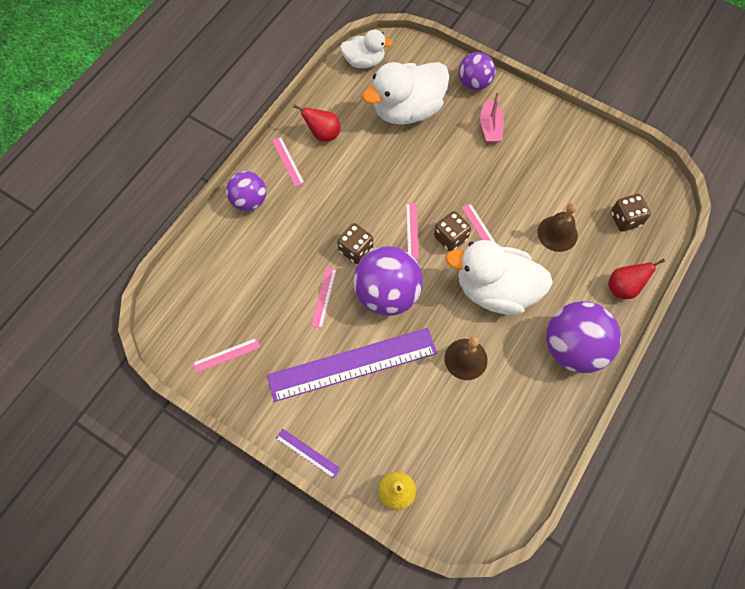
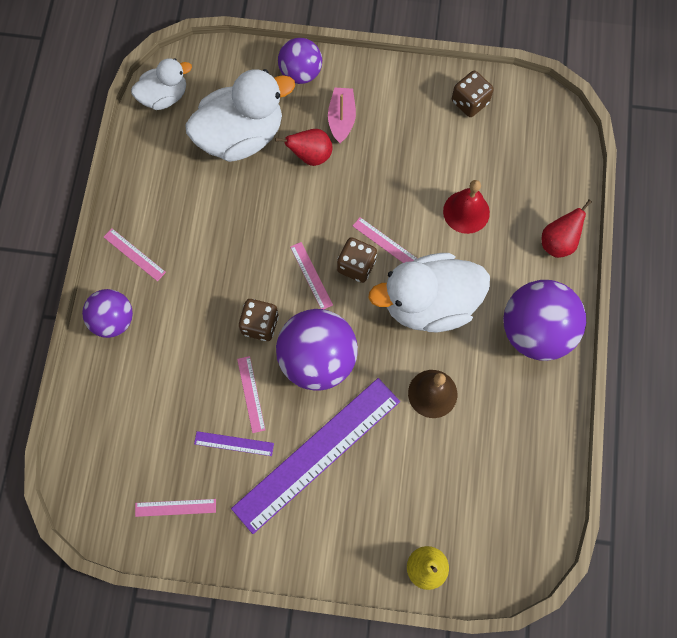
camera: 25 degrees left, 5 degrees up
pink ruler [193,338,260,373] -> pink ruler turned 45 degrees clockwise [135,499,216,517]
purple ruler [276,428,340,478] -> purple ruler moved to [194,431,274,456]
red pear [293,104,341,142] -> red pear moved to [275,129,332,166]
white duck [362,62,449,125] -> white duck turned 150 degrees counterclockwise [185,69,295,162]
pink boat [480,91,504,143] -> pink boat turned 150 degrees counterclockwise [328,87,356,143]
brown bell [538,203,578,252] -> red bell [443,180,490,234]
brown dice [611,194,651,232] -> brown dice moved to [452,71,494,117]

